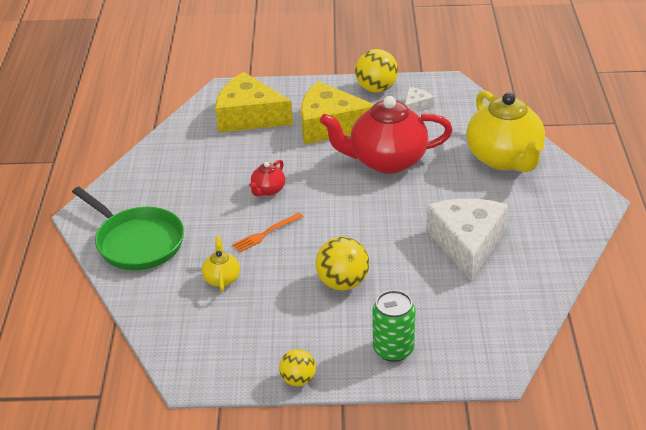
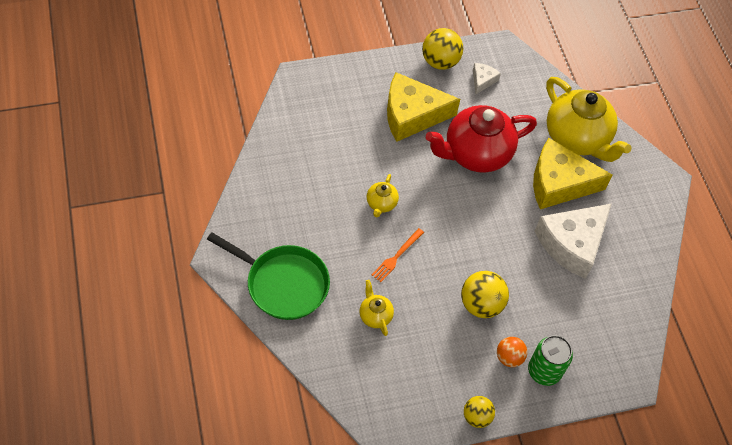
camera: 20 degrees left, 20 degrees up
yellow cheese [216,72,293,132] -> yellow cheese moved to [533,138,612,209]
red teapot [249,160,285,196] -> yellow teapot [367,174,399,217]
white cheese [426,199,508,281] -> white cheese turned 120 degrees counterclockwise [535,203,612,279]
none -> orange ball [497,337,527,367]

